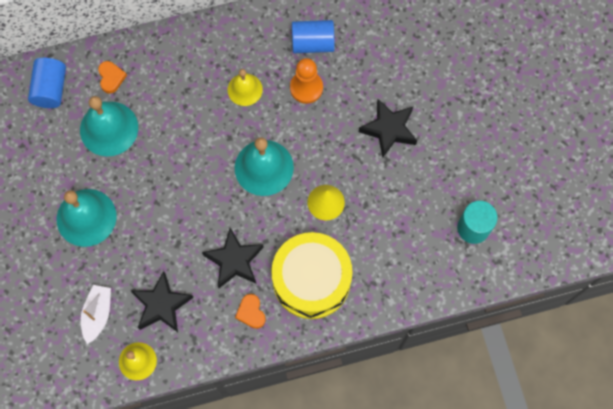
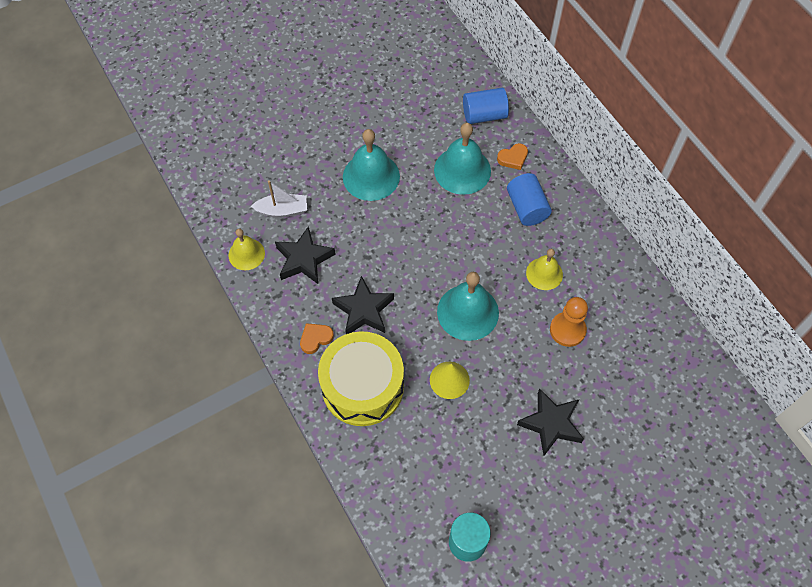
camera: 75 degrees right, 10 degrees down
blue cylinder [292,20,335,53] -> blue cylinder moved to [507,173,552,226]

